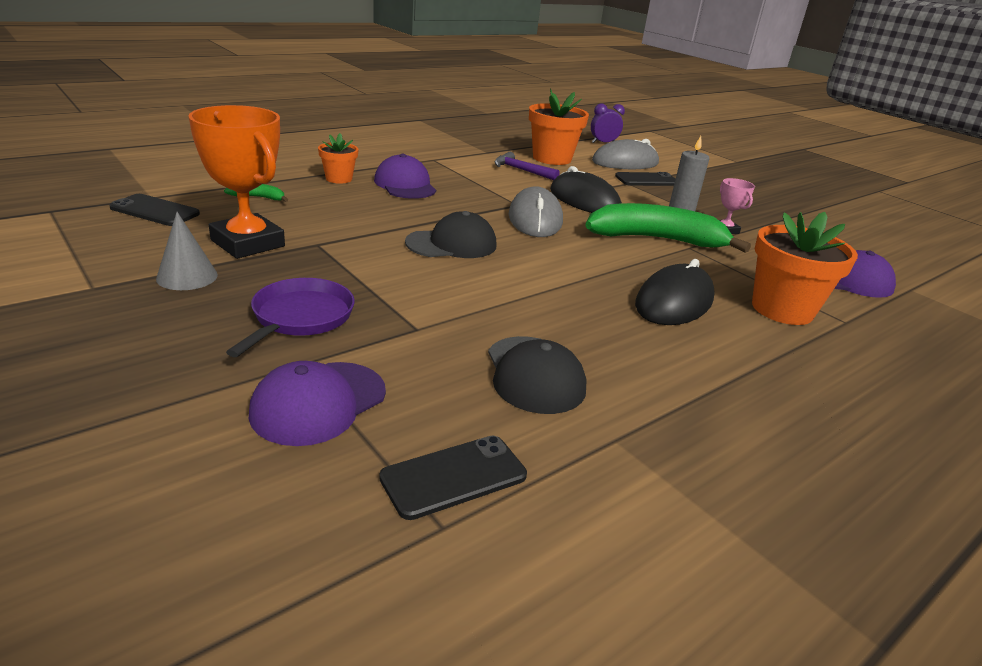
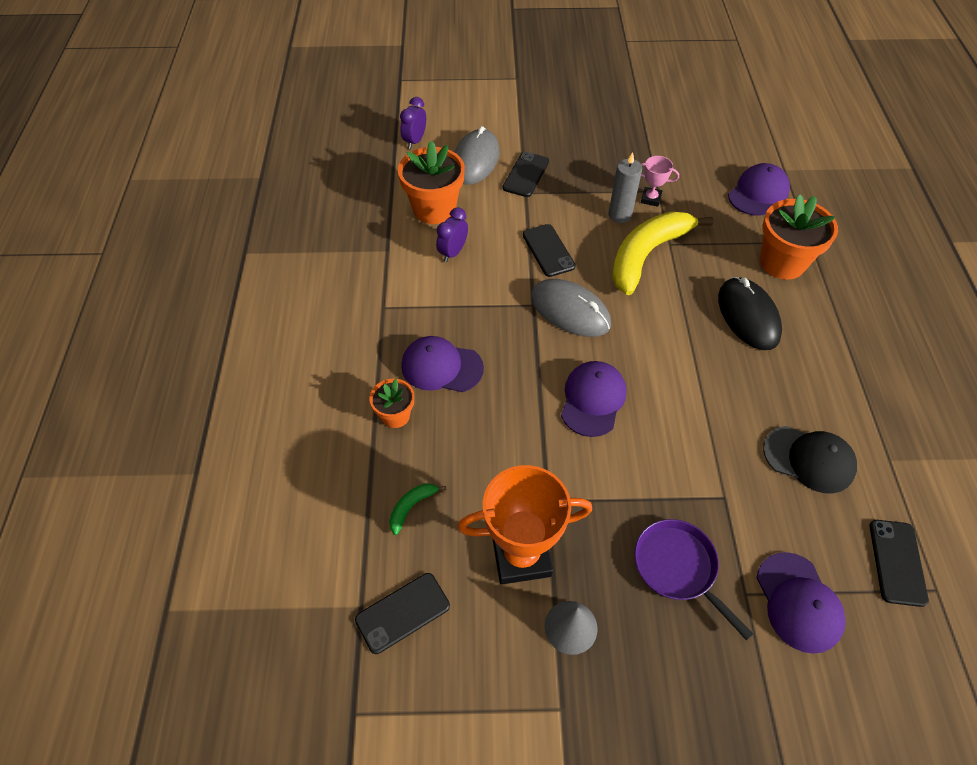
camera: 50 degrees left, 25 degrees up
black cap [405,211,497,258] -> purple cap [561,361,627,437]
purple hammer [494,152,560,180] -> purple clock [436,207,468,262]
black mouse [550,166,622,213] -> black phone [523,224,576,277]
green banana [585,203,751,253] -> yellow banana [612,211,713,295]

